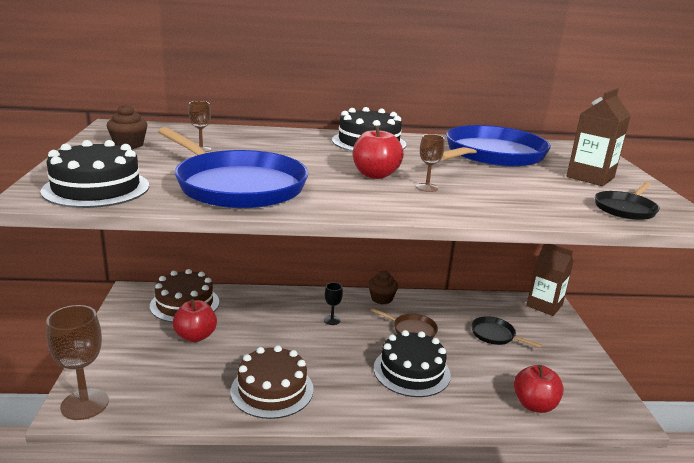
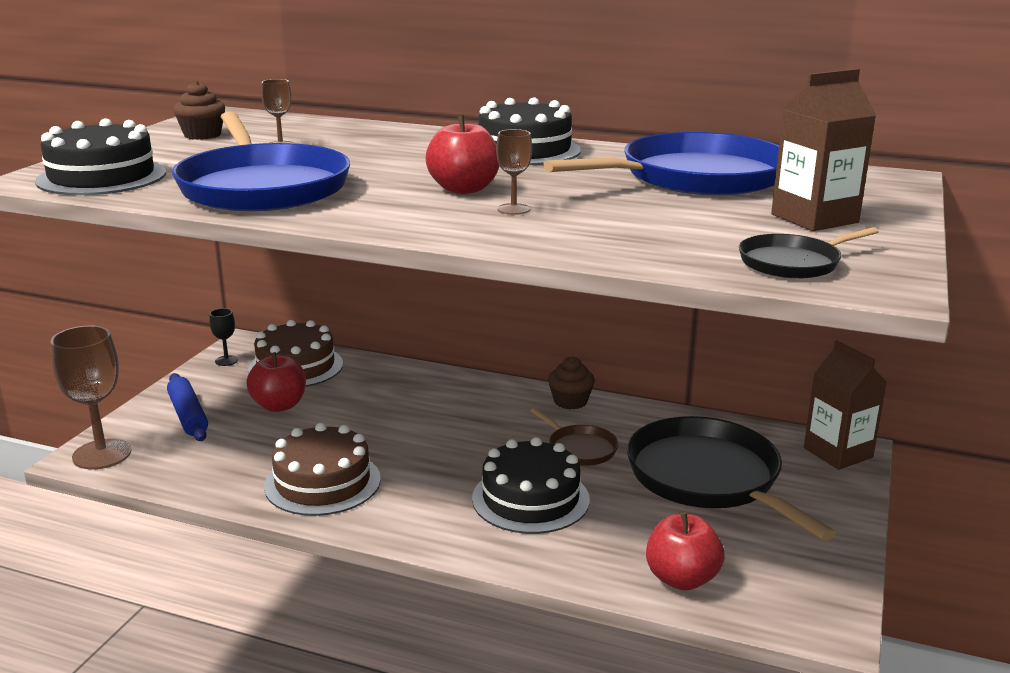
camera: 25 degrees right, 0 degrees up
black goblet [324,282,343,325] -> black goblet moved to [209,308,238,366]
black pan [471,316,542,348] -> black pan [627,416,836,541], size x2.11
none -> blue rolling pin [167,373,208,441]

